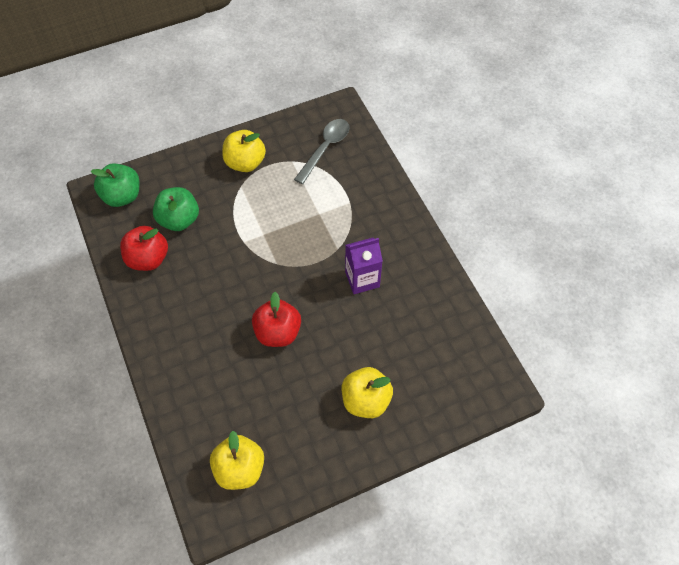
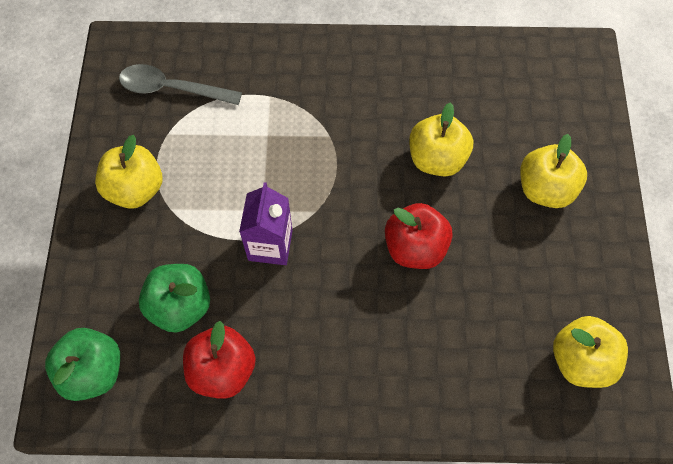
camera: 65 degrees left, 5 degrees up
grey spoon [294,119,349,184] -> grey spoon turned 45 degrees counterclockwise [119,64,242,105]
purple carton [345,238,383,294] -> purple carton moved to [239,182,293,265]
none -> yellow apple [409,102,473,177]

